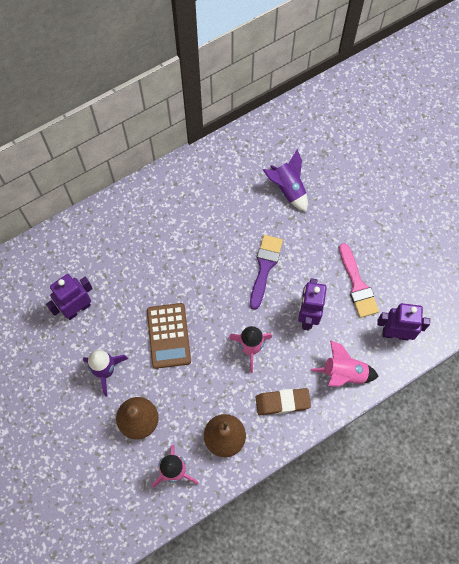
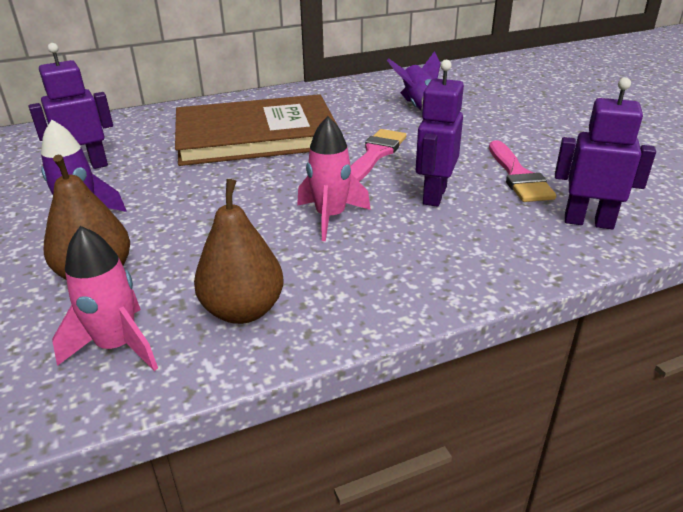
camera: 10 degrees right, 35 degrees down
brown calculator [147,303,191,369] -> none
purple brush [250,235,283,310] -> pink brush [350,129,406,182]
brown eraser [256,388,311,415] -> none
pink rocket [311,340,379,387] -> none
none -> brown book [175,94,338,166]

